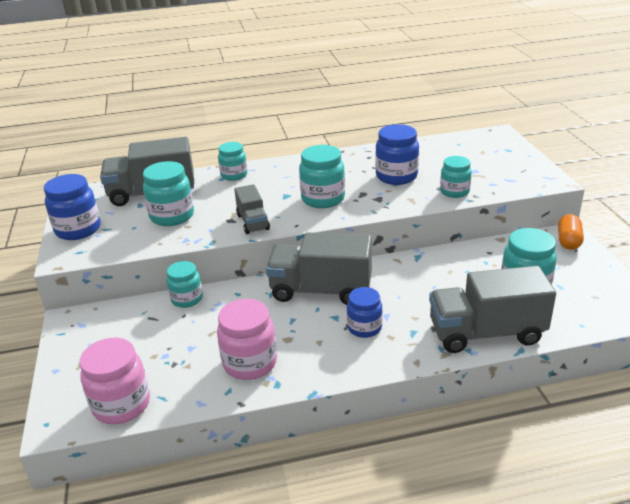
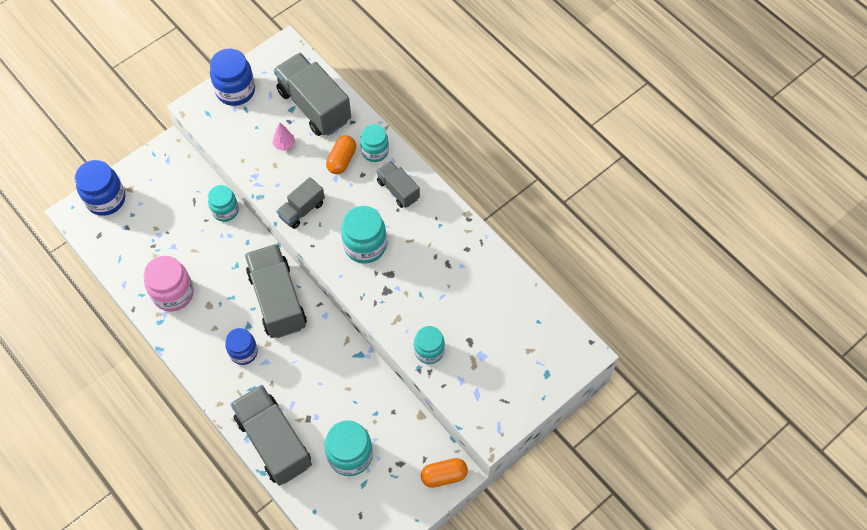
camera: 60 degrees right, 30 degrees up
pink jar [79,338,150,424] -> none
turquoise jar [143,161,194,226] -> pink tree [272,122,295,151]
blue jar [375,124,419,185] -> blue jar moved to [75,160,125,216]
none -> orange capsule [326,135,356,174]
none -> grey truck [376,161,420,208]

